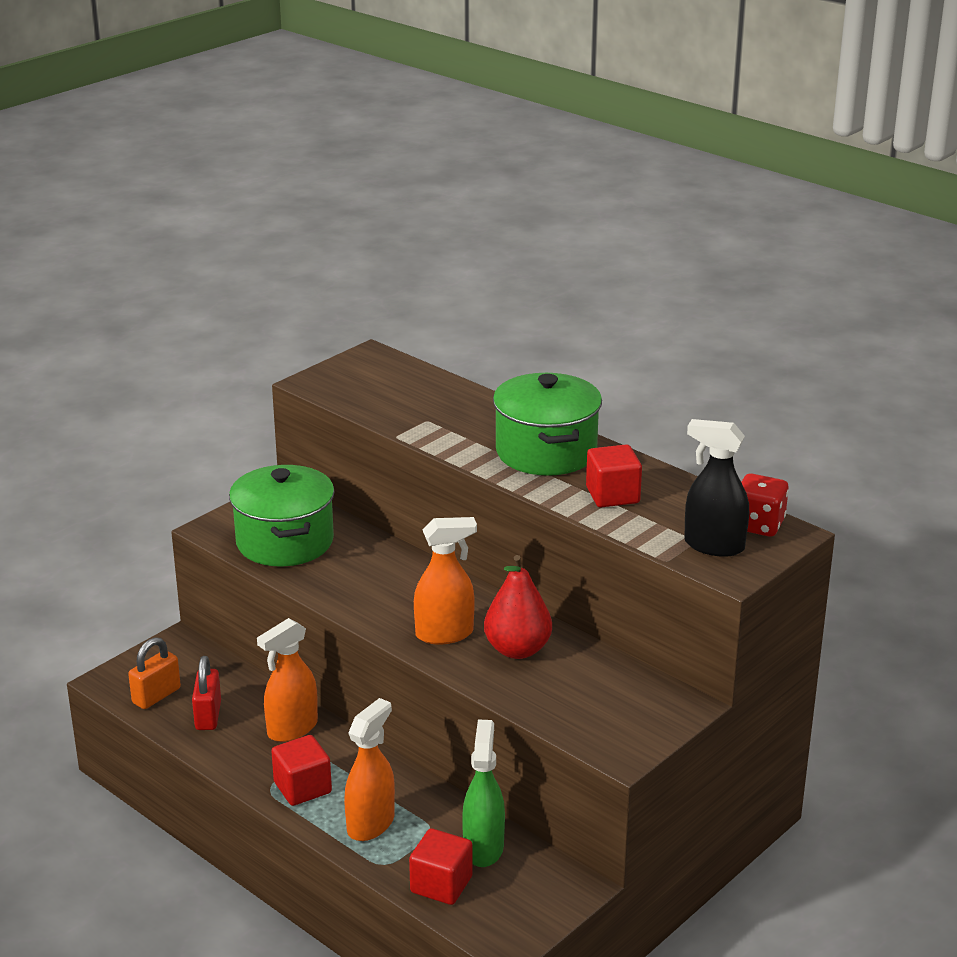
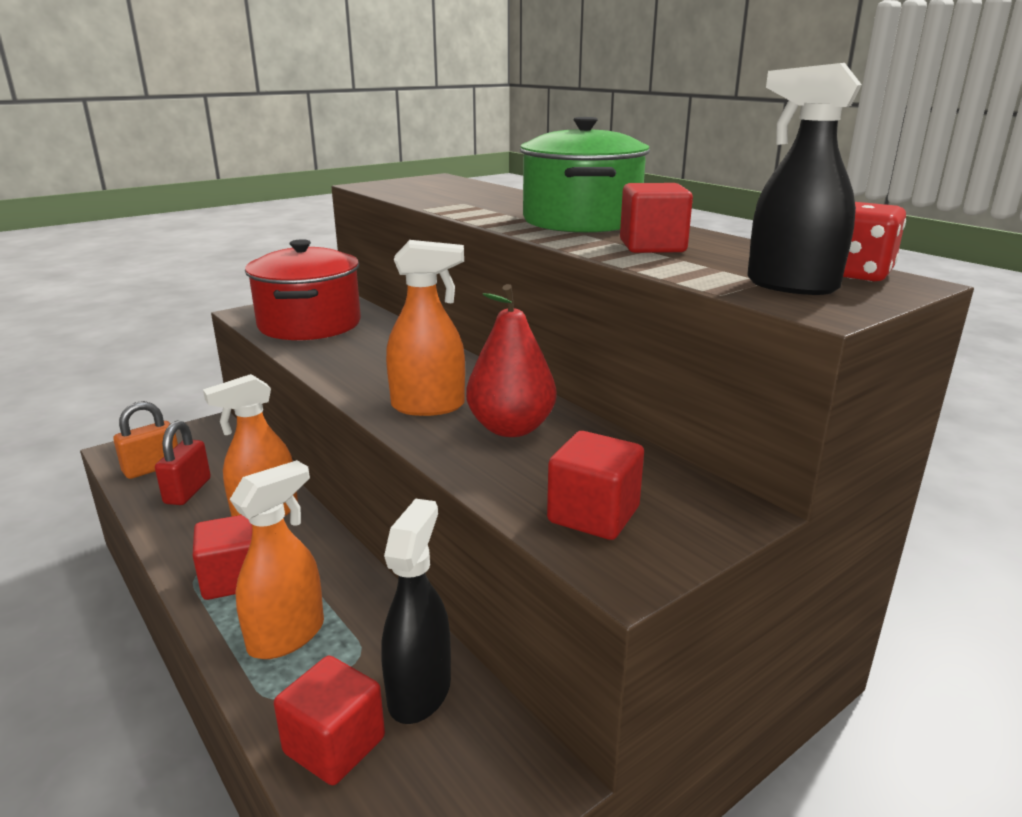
camera: 10 degrees right, 5 degrees down
green pot [229,465,335,566] -> red pot [245,239,361,340]
green spray bottle [462,719,505,867] -> black spray bottle [382,498,451,724]
none -> red cube [547,431,644,540]

